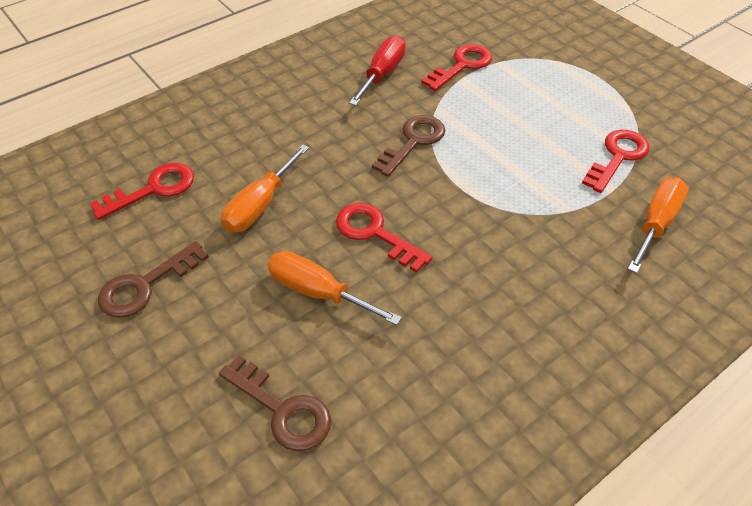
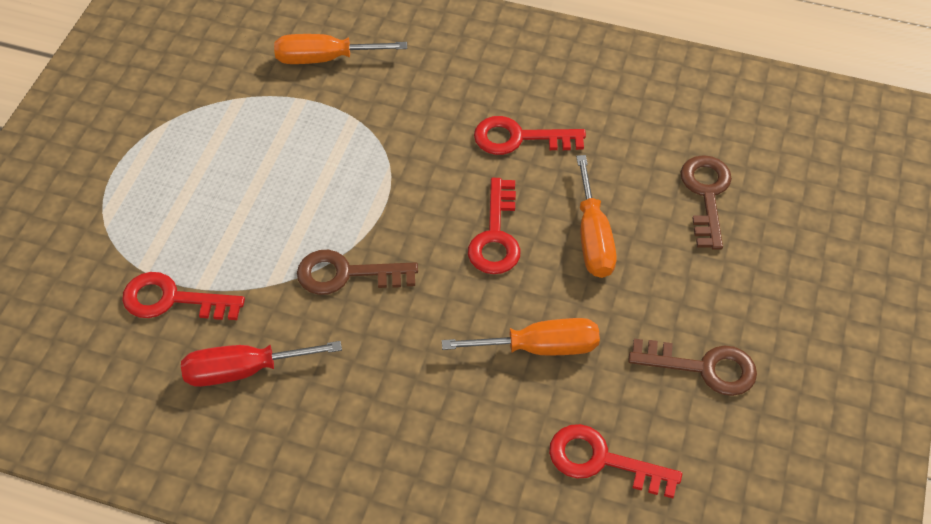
camera: 125 degrees left, 5 degrees up
red key [582,130,649,193] -> red key moved to [474,116,586,155]

